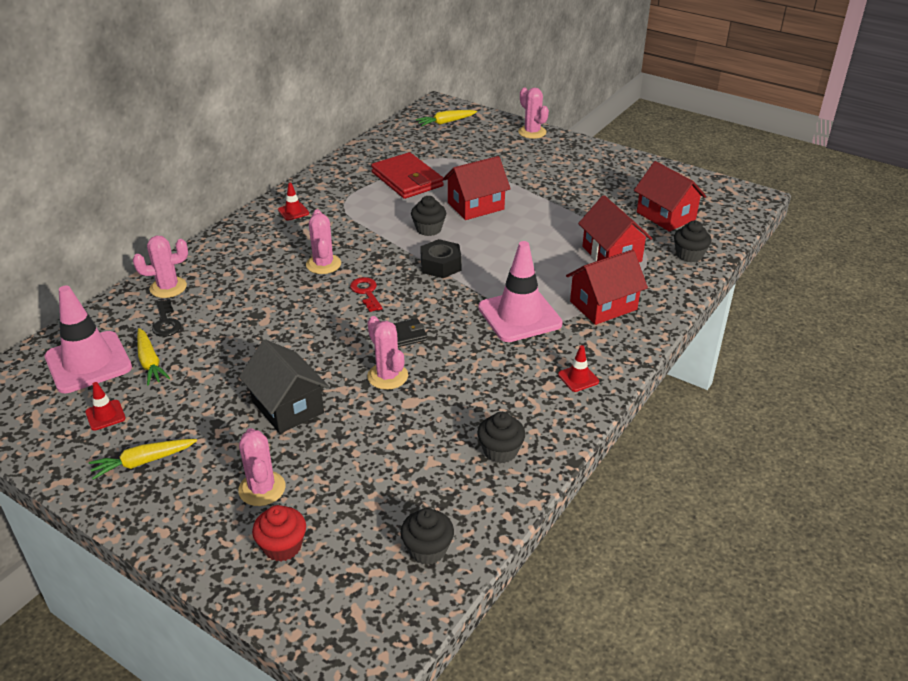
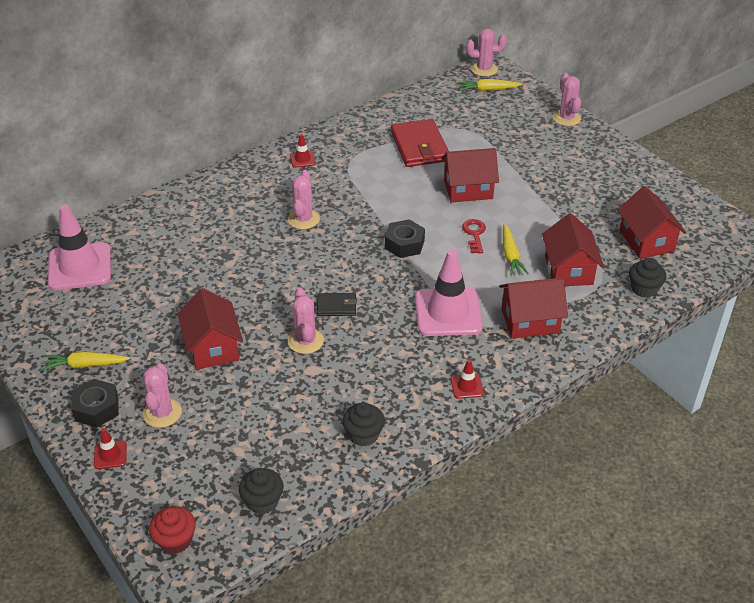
camera: 20 degrees right, 5 degrees up
red traffic cone [85,382,126,431] -> red traffic cone moved to [94,428,127,469]
pink cactus [133,236,188,298] -> pink cactus moved to [466,29,507,77]
yellow carrot [137,328,170,386] -> yellow carrot moved to [503,224,529,276]
black key [152,299,181,337] -> none
black house [239,339,329,434] -> red house [178,288,243,370]
red cupcake [252,505,306,561] -> red cupcake moved to [149,506,196,554]
red key [350,277,383,312] -> red key moved to [462,219,486,254]
black cupcake [411,196,446,236] -> none
none -> black nut [71,379,119,428]

